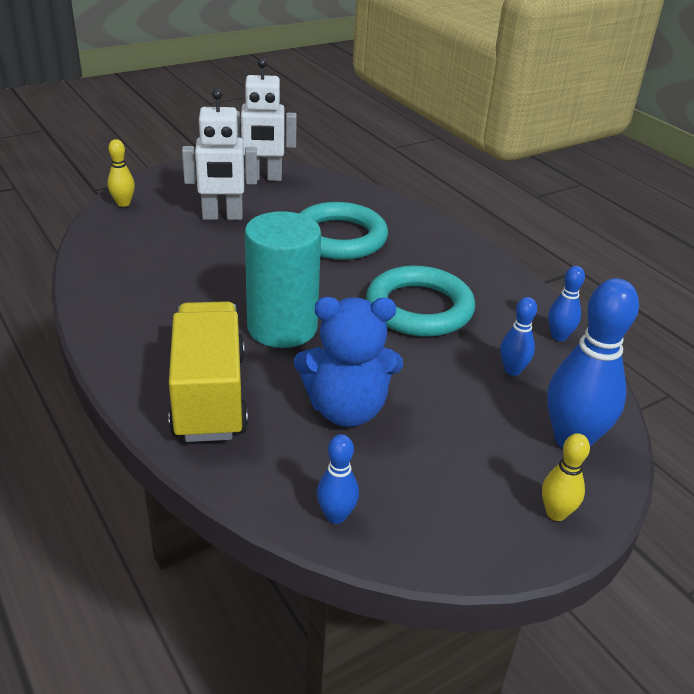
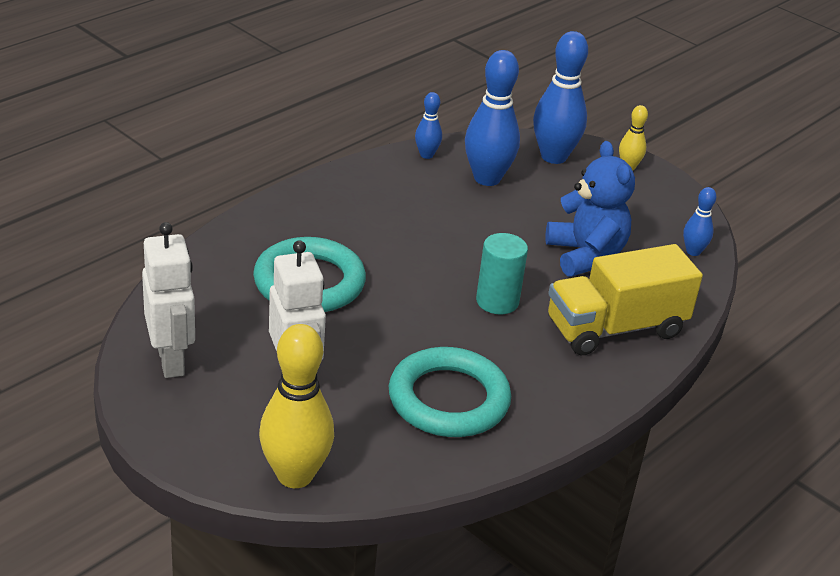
camera: 105 degrees left, 0 degrees up
yellow bowling pin [108,139,135,207] -> yellow bowling pin [259,324,334,488], size x1.97
turquoise cylinder [245,211,321,348] -> turquoise cylinder [476,233,528,315], size x0.63
turquoise ring [366,265,475,337] -> turquoise ring moved to [389,347,511,437]
blue bowling pin [500,297,537,376] -> blue bowling pin [465,50,520,186], size x1.97

